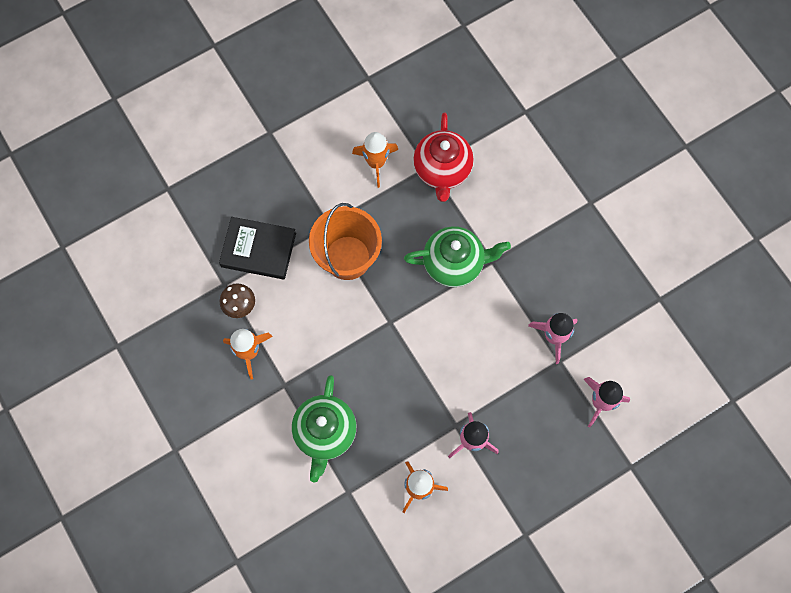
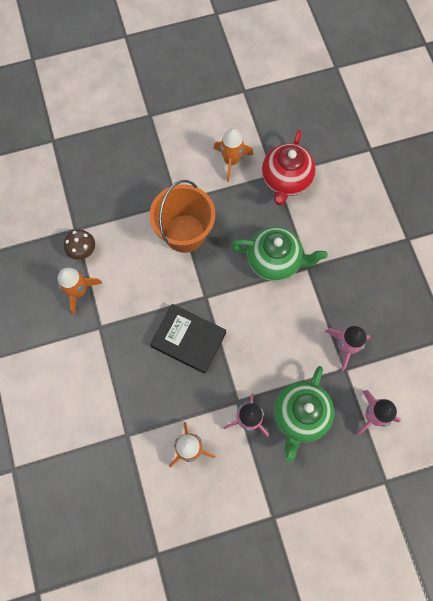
camera: 15 degrees right, 0 degrees up
black book [219,217,296,280] -> black book moved to [150,304,226,374]
green teapot [292,375,356,483] -> green teapot moved to [274,366,334,463]

